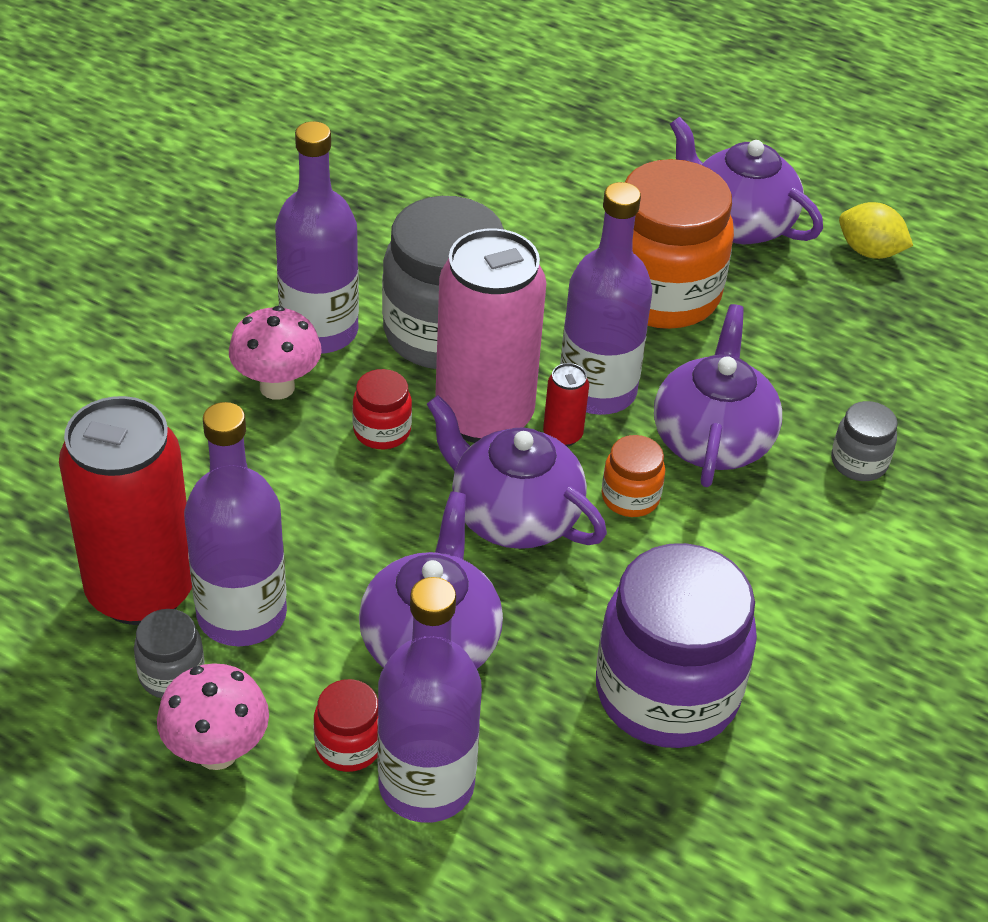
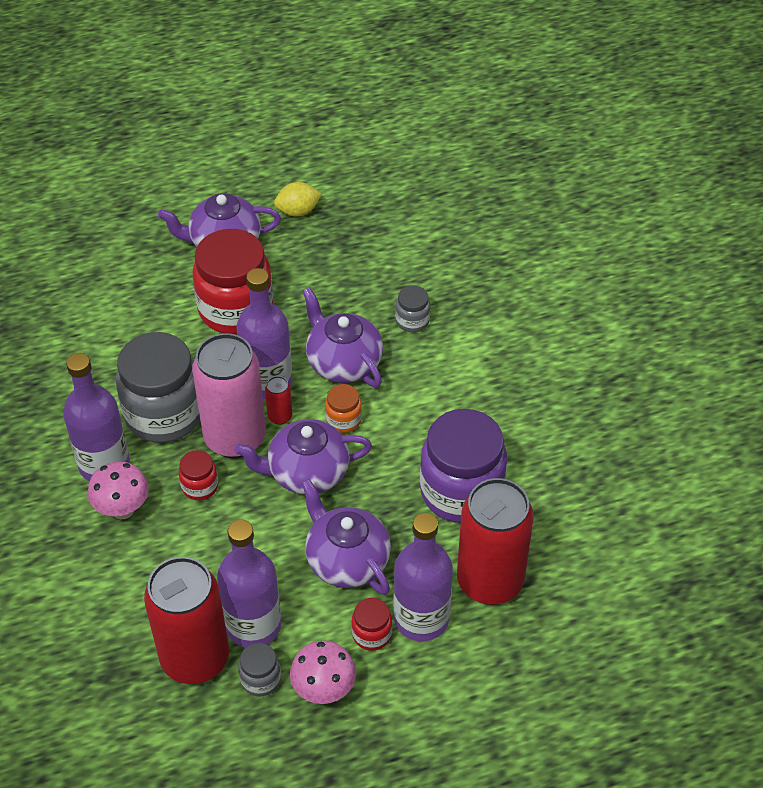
camera: 45 degrees left, 5 degrees up
orange jar [625,159,734,329] -> red jar [193,229,273,334]
none -> red can [457,478,534,605]

